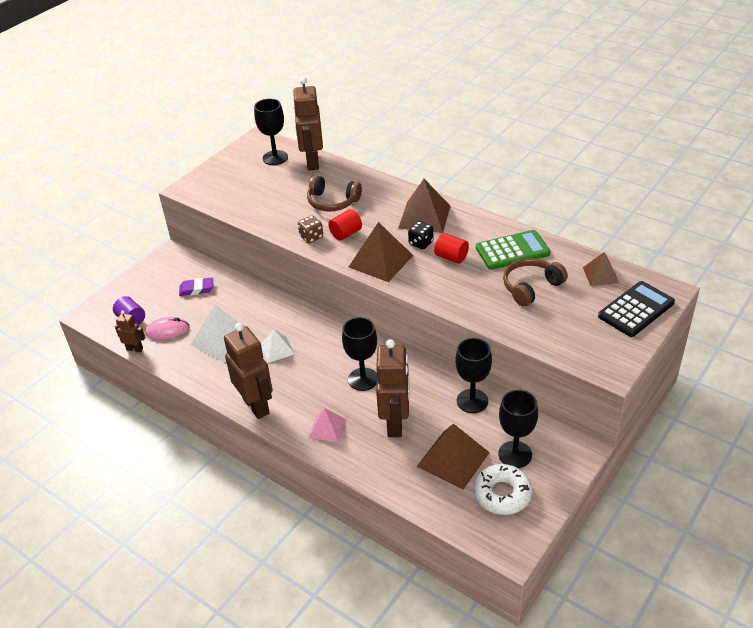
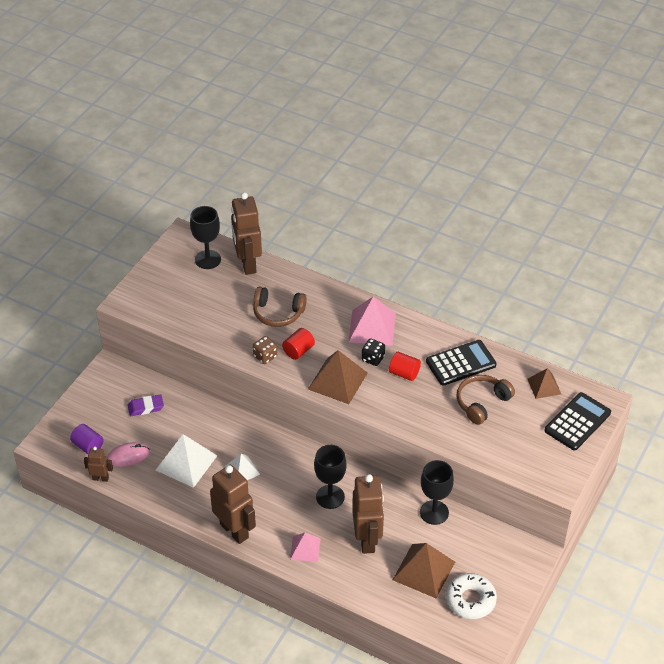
camera: 10 degrees left, 5 degrees up
brown pyramid [398,179,451,233] -> pink pyramid [348,297,396,346]
green calculator [476,230,550,270] -> black calculator [426,340,497,386]
black goblet [498,390,538,468] -> none

